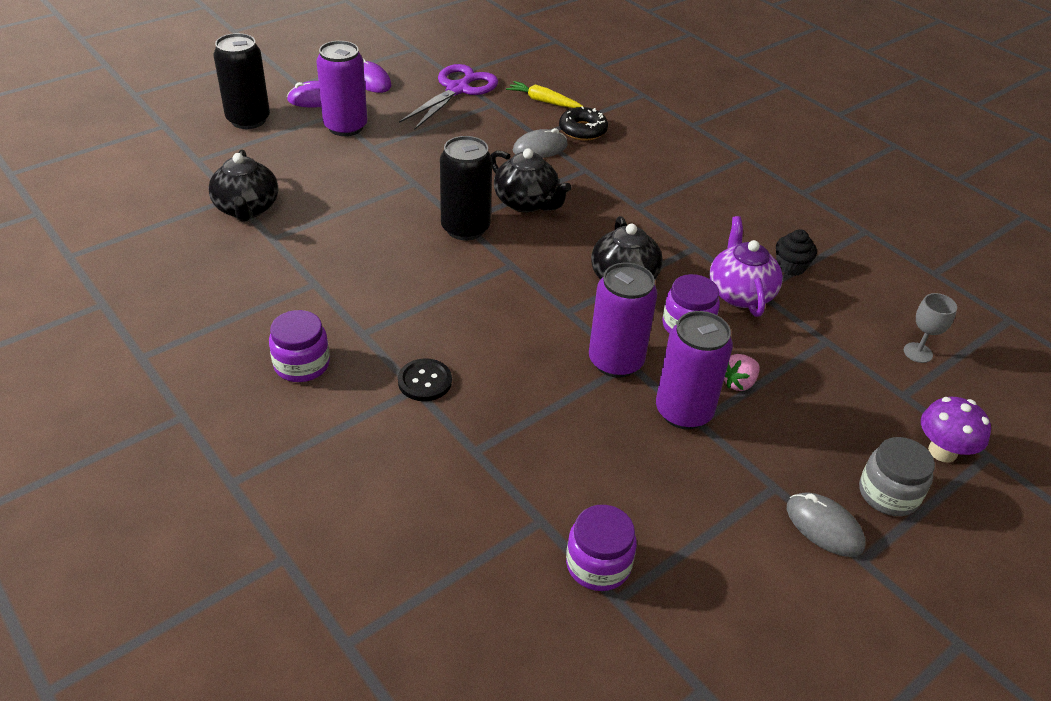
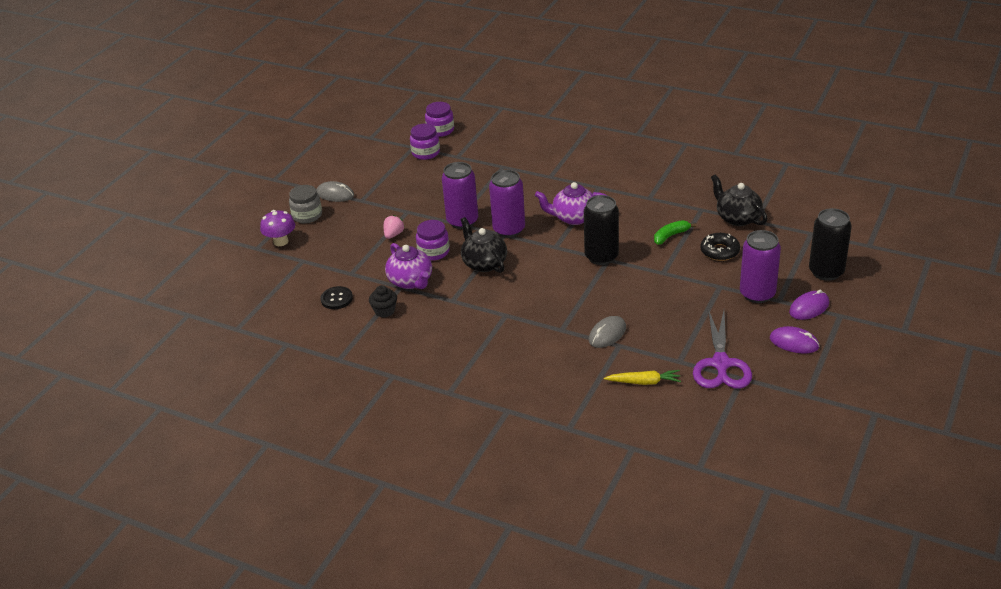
camera: 160 degrees right, 5 degrees down
purple jar [269,310,330,382] -> purple jar moved to [425,102,454,137]
black button [398,358,452,401] -> black button moved to [320,286,353,309]
black teapot [491,149,571,213] -> none
black donut [559,106,608,141] -> black donut moved to [700,233,740,261]
purple can [656,311,733,429] -> purple can moved to [489,170,525,238]
grey goblet [904,293,957,363] -> none
none -> purple teapot [535,182,607,225]
none -> green banana [654,220,696,245]

